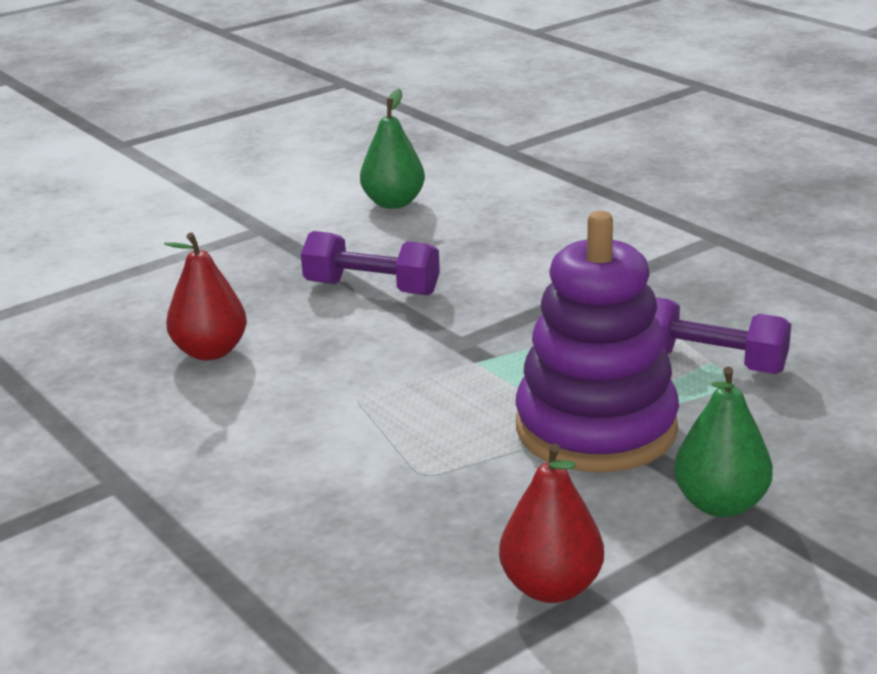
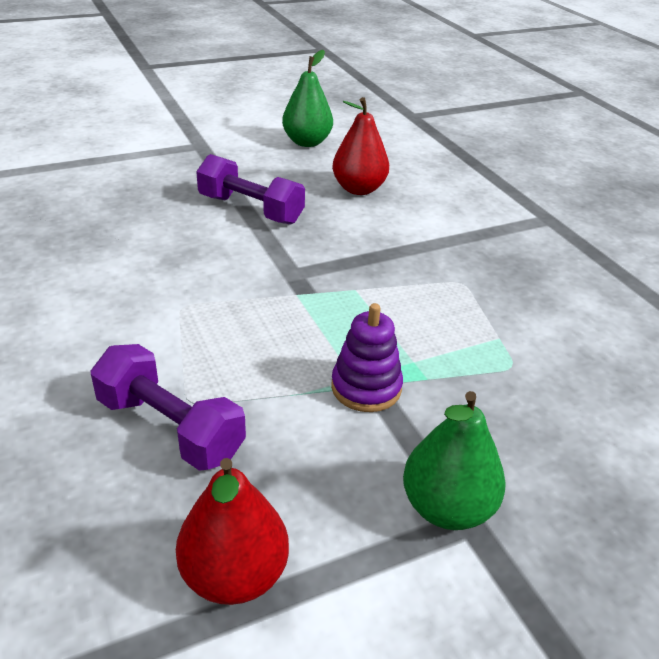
camera: 10 degrees right, 10 degrees up
red pear [164,233,247,360] -> red pear moved to [332,97,389,195]
purple stacking toy [515,211,679,472] -> purple stacking toy [331,303,403,412], size x0.47
purple dumbbell [655,297,791,374] -> purple dumbbell moved to [90,344,246,471]

